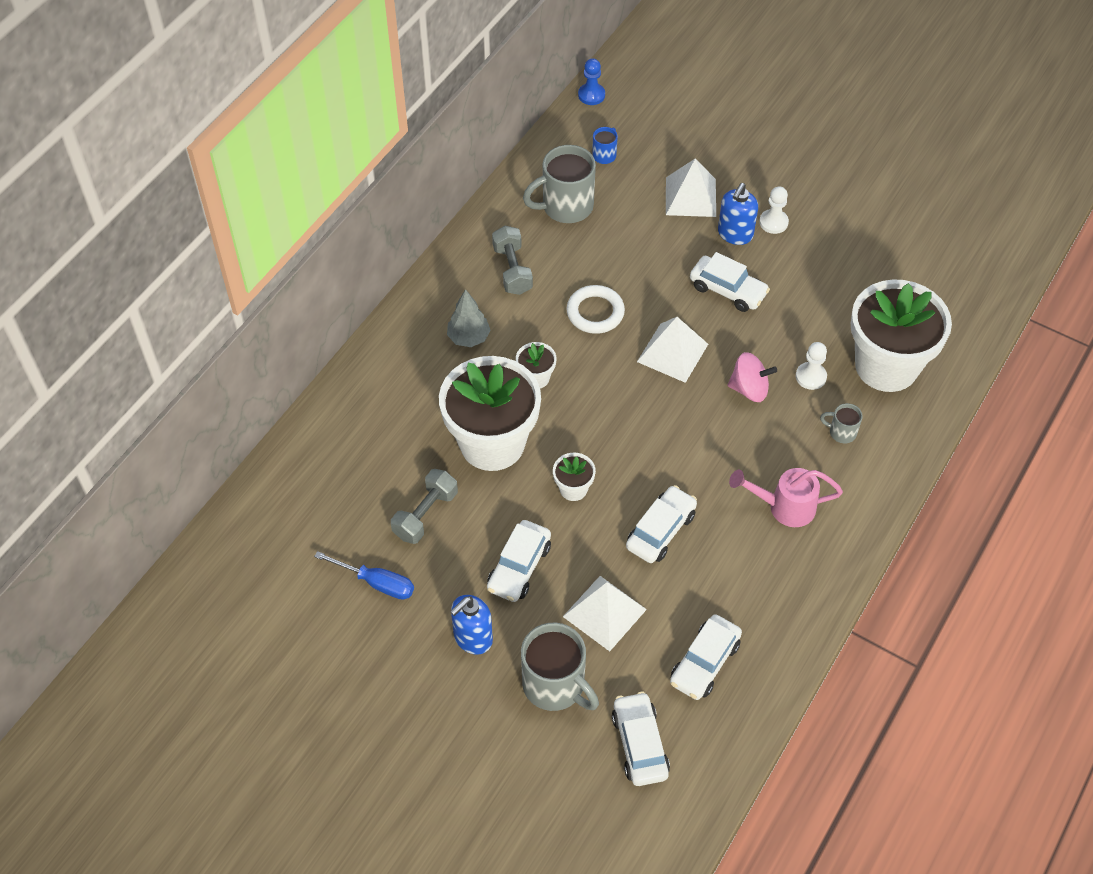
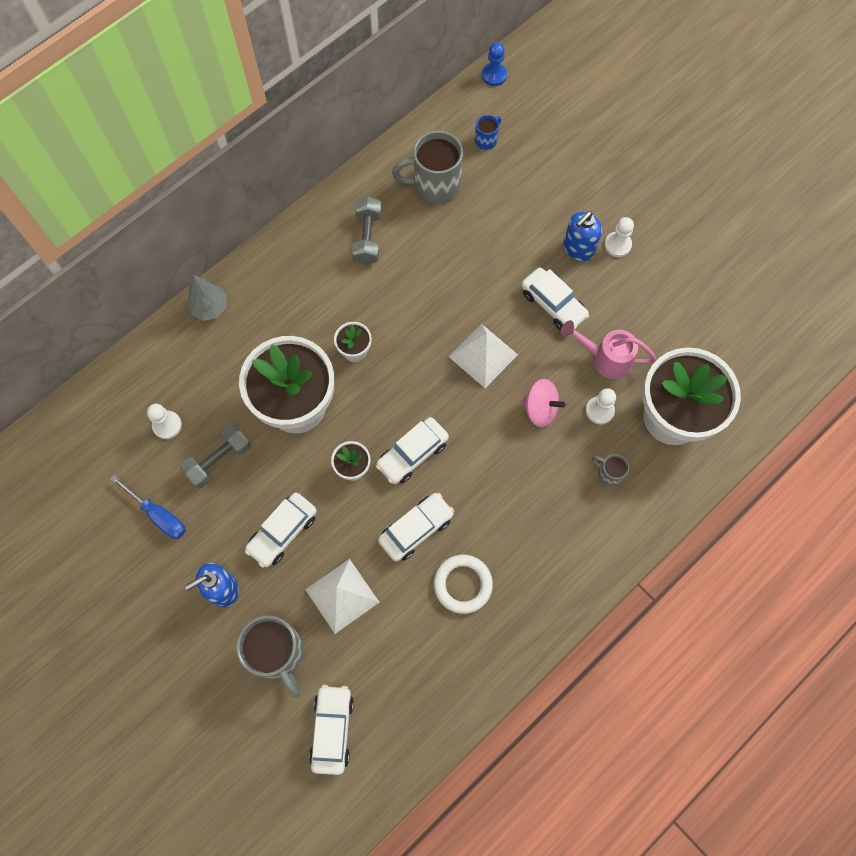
camera: 15 degrees right, 15 degrees up
grey tree [447,289,491,347] -> grey tree moved to [187,275,227,321]
white ring [567,285,625,334] -> white ring moved to [434,555,493,614]
white pyramid [666,158,716,217] -> none
white car [670,614,742,700] -> white car moved to [376,417,449,484]
pink watering can [729,468,843,527] -> pink watering can moved to [561,320,657,379]
none -> white pawn [147,404,182,439]

